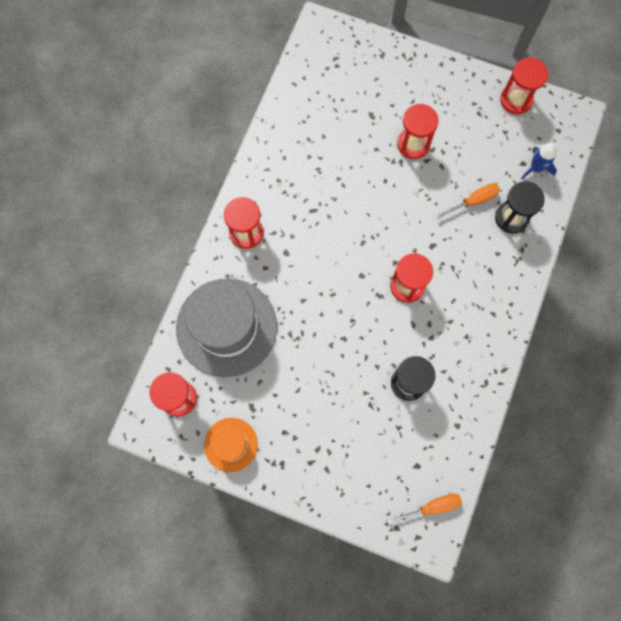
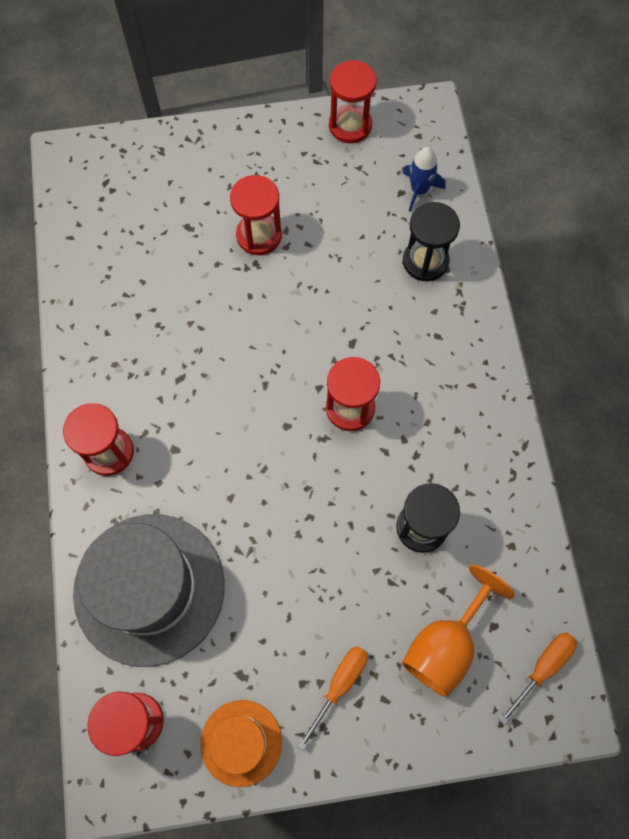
camera: 30 degrees left, 5 degrees down
orange screwdriver [436,183,500,219] -> orange screwdriver moved to [297,646,368,751]
none -> orange goblet [402,564,515,697]

